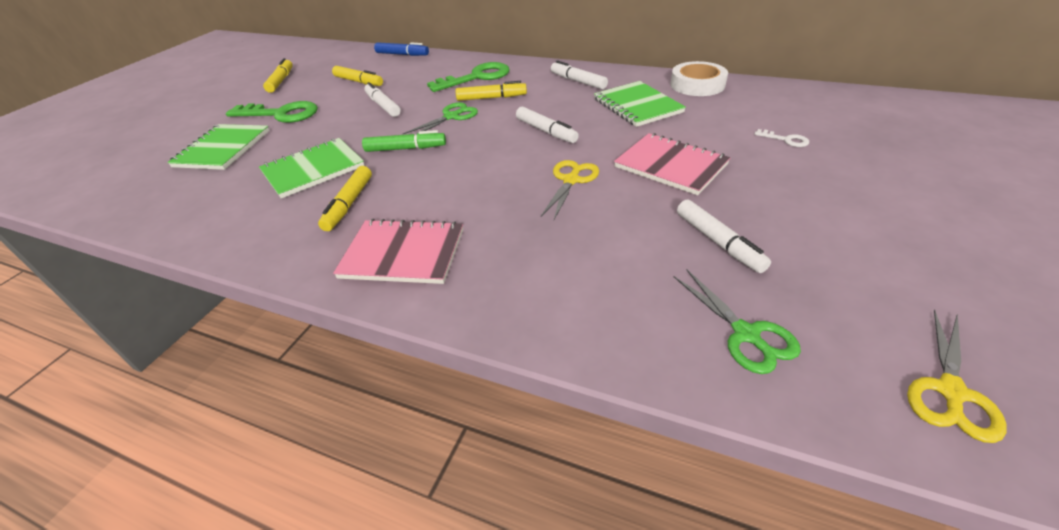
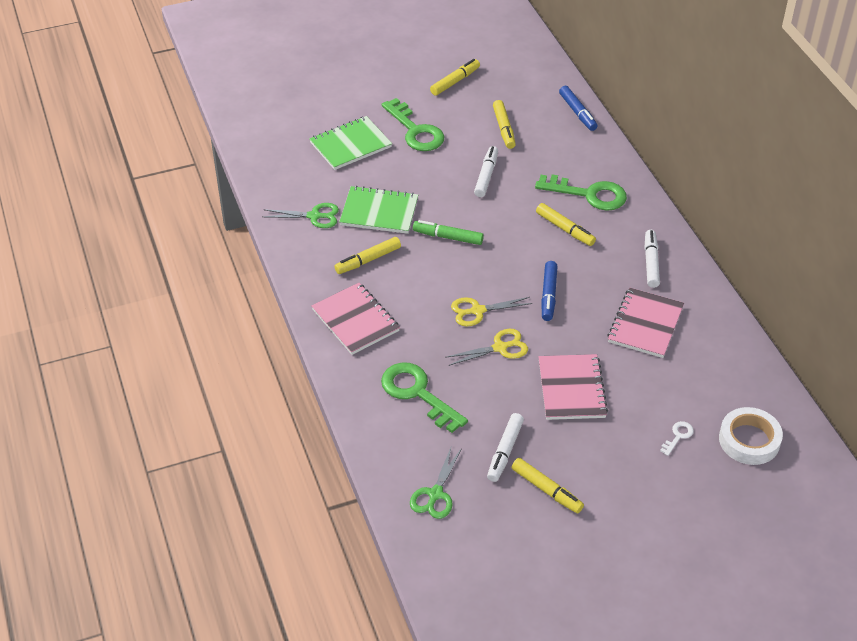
camera: 45 degrees right, 5 degrees up
green marker [362,130,446,152] -> green marker turned 150 degrees clockwise [413,220,484,245]
green scissors [403,102,478,135] -> green scissors moved to [263,203,339,228]
white marker [516,106,579,143] -> blue marker [541,261,558,321]
green notebook [594,81,686,127] -> pink notebook [607,288,684,358]
white tape [670,61,728,96] -> white tape moved to [719,407,783,465]
white key [754,129,809,147] -> white key turned 135 degrees counterclockwise [660,421,694,456]
yellow scissors [907,310,1007,443] -> yellow scissors moved to [451,297,533,326]
none -> green key [381,362,468,433]
none -> yellow marker [511,458,584,513]

